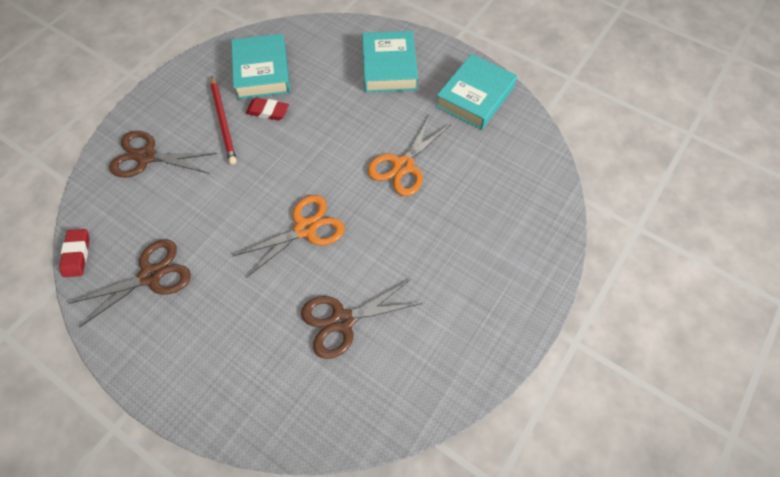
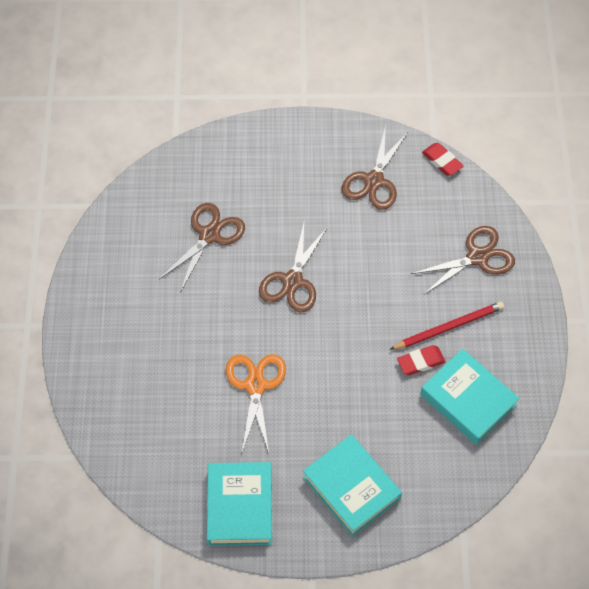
camera: 145 degrees right, 0 degrees up
red pencil [211,76,237,165] -> red pencil turned 120 degrees clockwise [390,301,504,350]
orange scissors [233,195,345,278] -> brown scissors [259,223,328,313]

